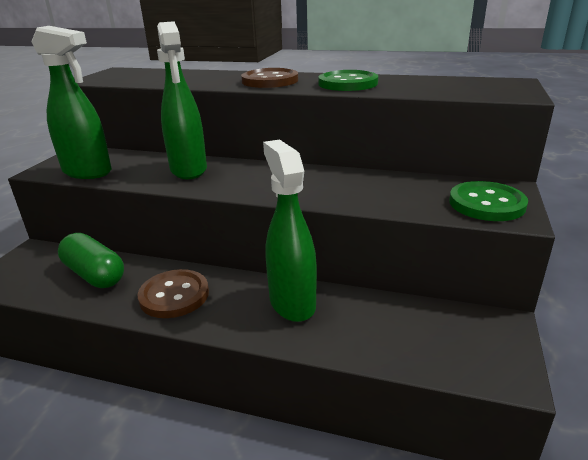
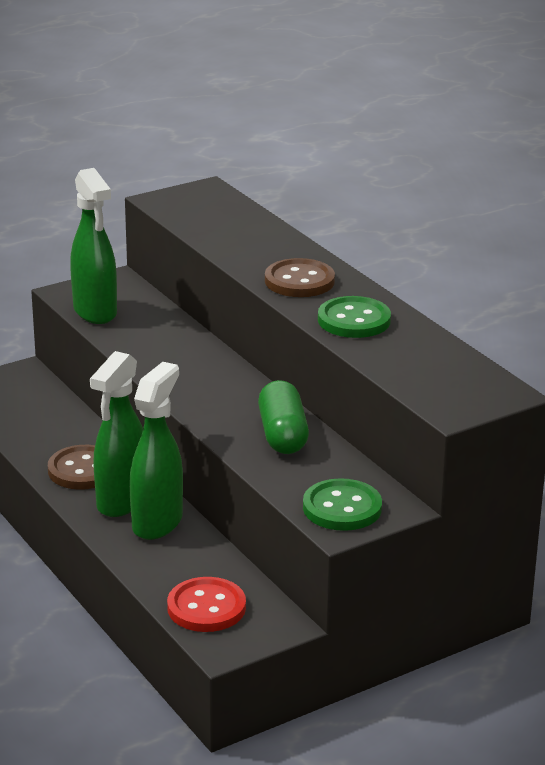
camera: 40 degrees right, 0 degrees up
green capsule [58,233,124,288] -> green capsule moved to [258,380,309,454]
green spray bottle [157,21,207,179] -> green spray bottle moved to [90,351,143,517]
none -> red button [167,577,246,632]

